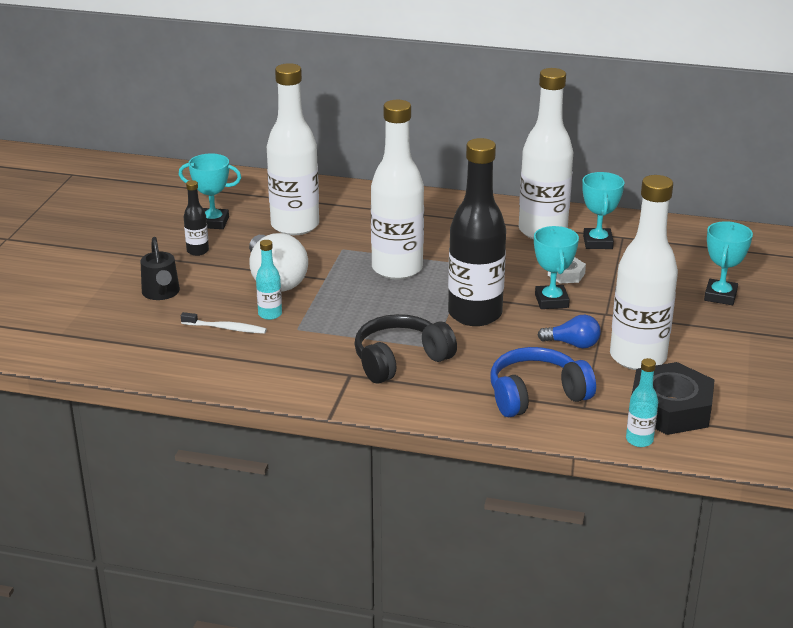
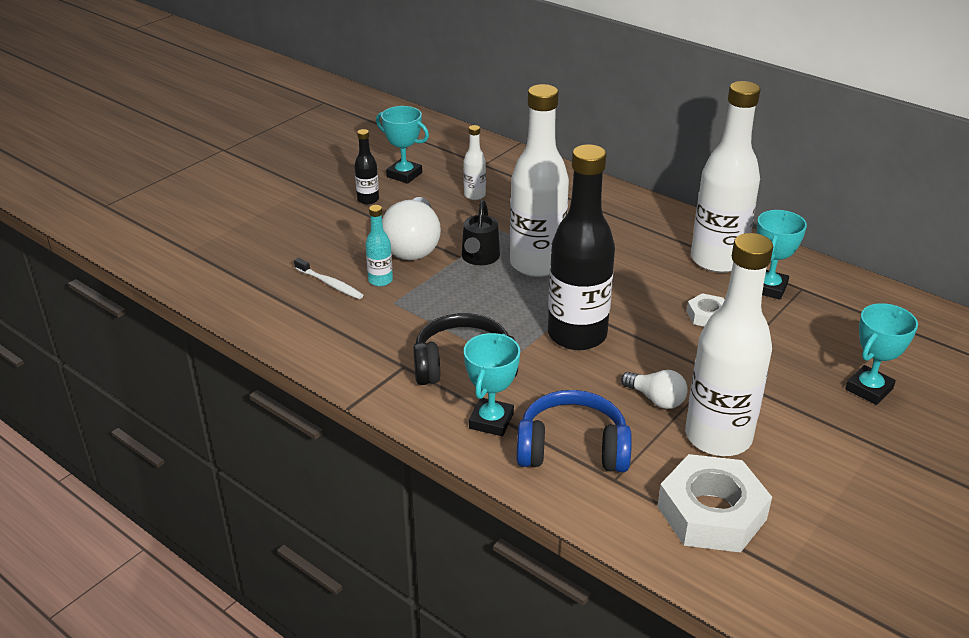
camera: 25 degrees right, 5 degrees up
black watering can [140,237,180,300] -> black watering can moved to [462,200,500,265]
white bottle [267,63,319,235] -> white bottle [463,125,486,200], size x0.44
turquoise trophy [534,226,579,309] -> turquoise trophy moved to [464,333,520,436]
blue light bulb [538,315,601,348] -> white light bulb [621,370,688,409]
turquoise bottle [626,358,658,447] -> none
black nut [632,362,714,435] -> white nut [657,454,772,553]

